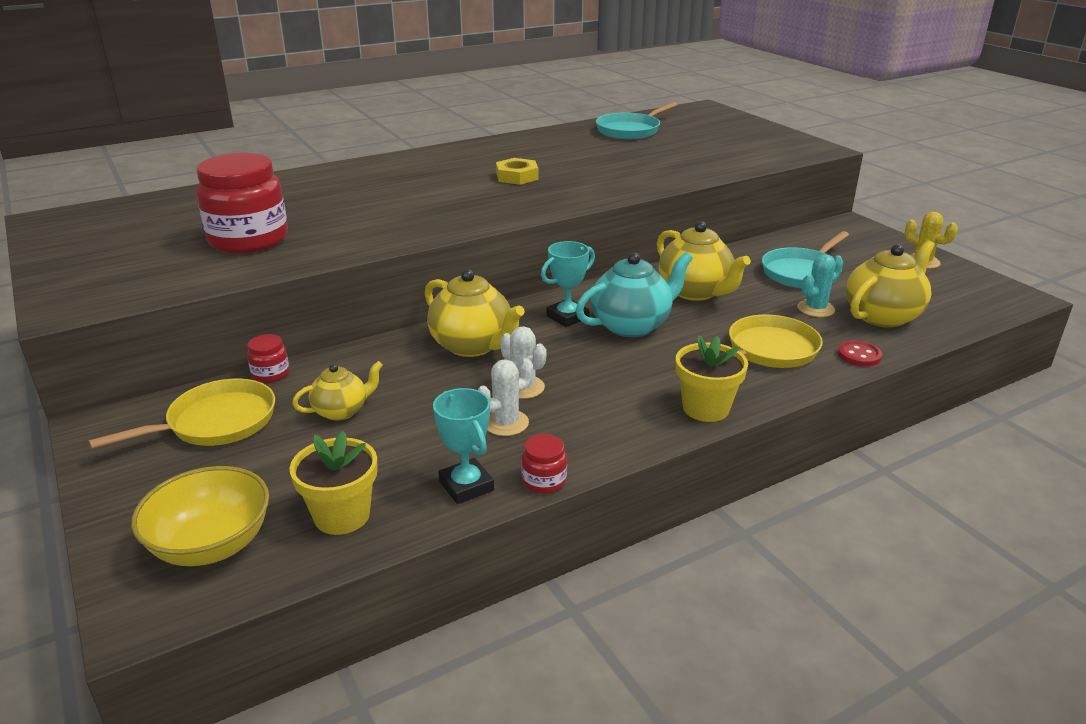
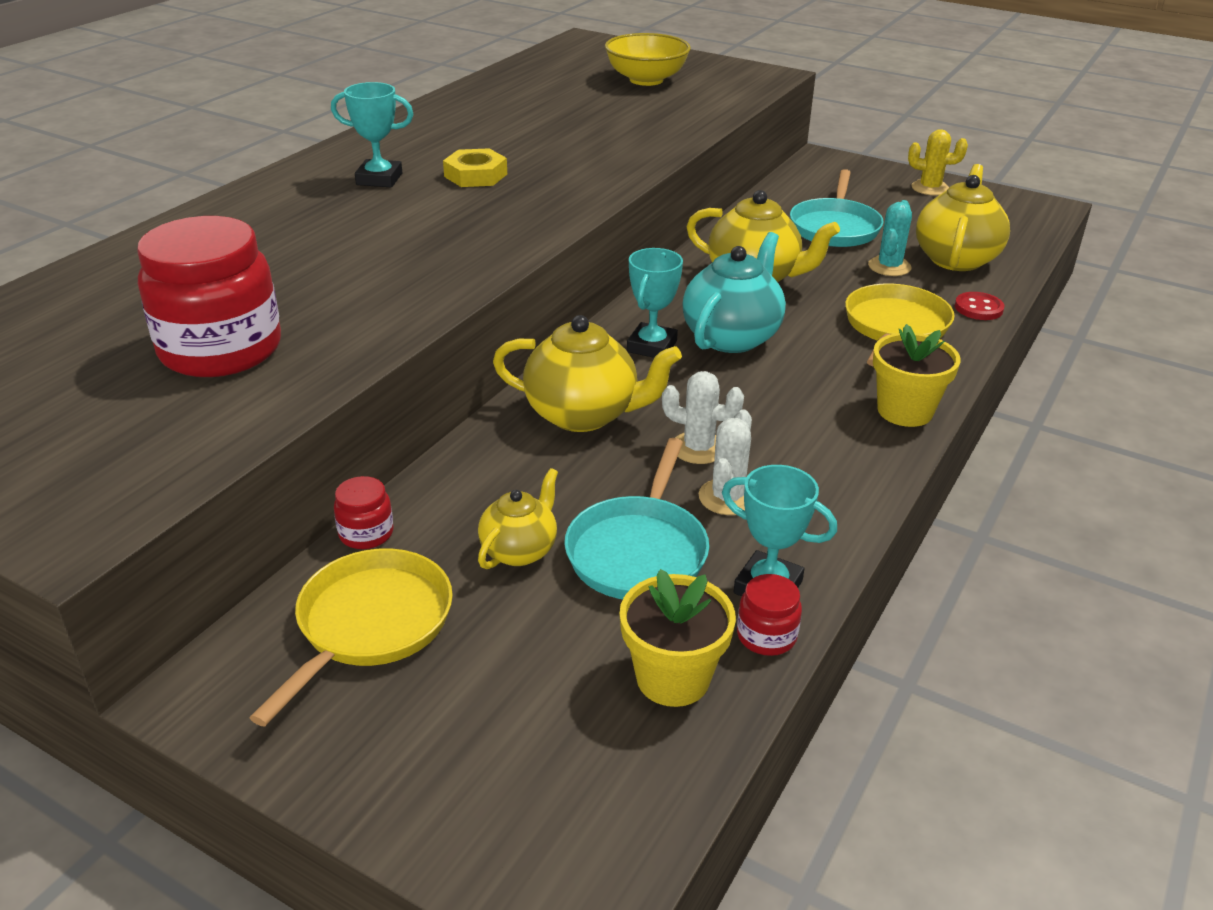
camera: 30 degrees left, 5 degrees up
yellow bowl [131,466,269,566] -> yellow bowl moved to [605,33,691,86]
red jar [521,434,567,494] -> red jar moved to [737,574,802,656]
turquoise pan [596,102,677,139] -> turquoise pan moved to [564,438,709,599]
none -> turquoise trophy [331,82,413,187]

